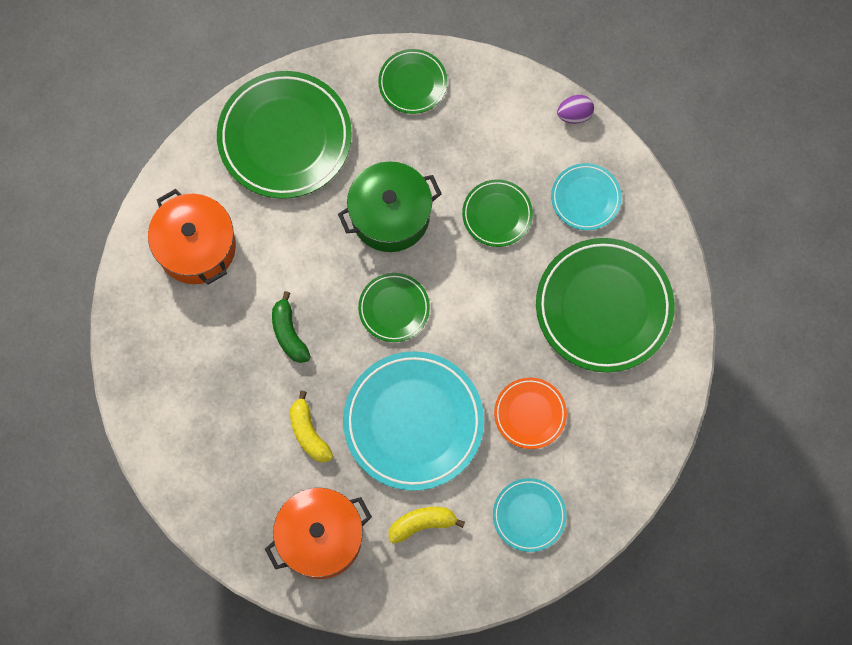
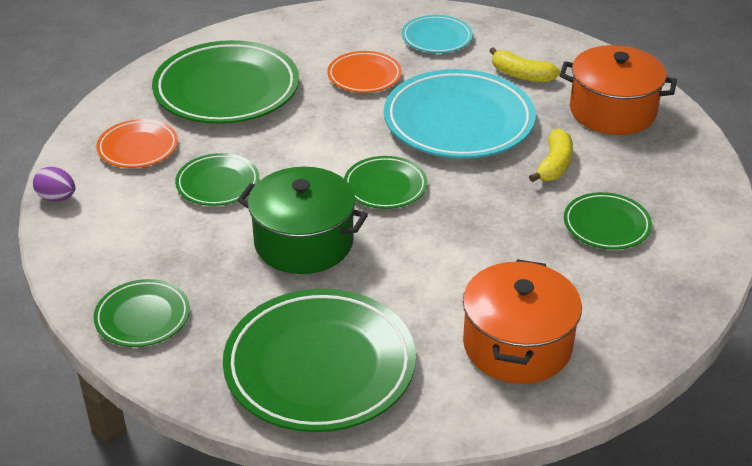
camera: 135 degrees left, 35 degrees down
green banana [272,291,311,363] -> none
turquoise plate [551,163,622,230] -> orange plate [96,119,178,168]
none -> green plate [564,192,652,250]

